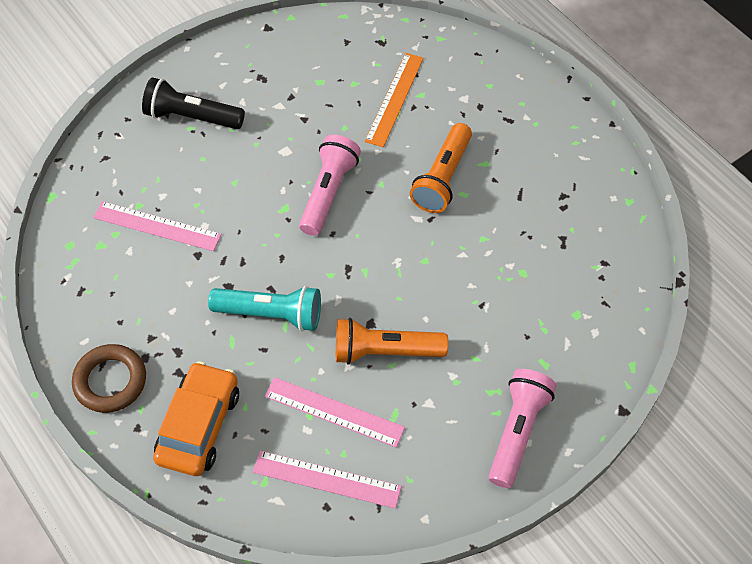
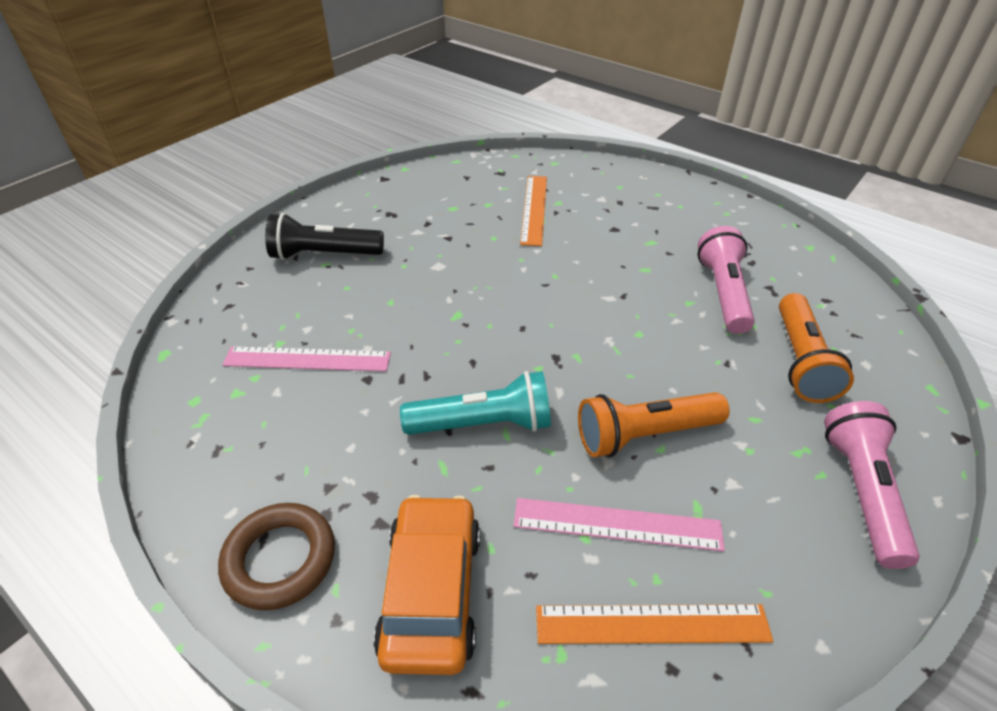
camera: 15 degrees left, 15 degrees down
pink ruler [253,450,402,509] -> orange ruler [536,604,773,644]
pink flashlight [299,134,361,236] -> pink flashlight moved to [697,226,755,334]
orange flashlight [410,123,472,213] -> orange flashlight moved to [779,293,854,403]

